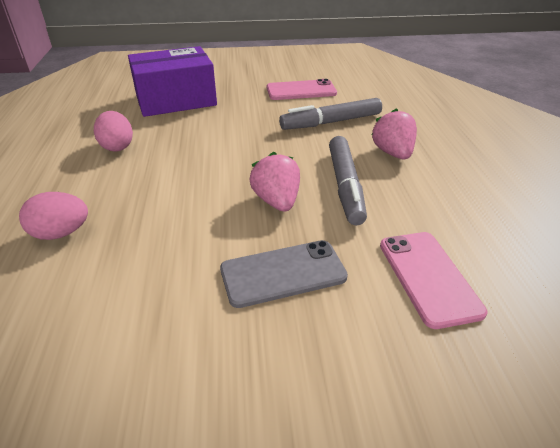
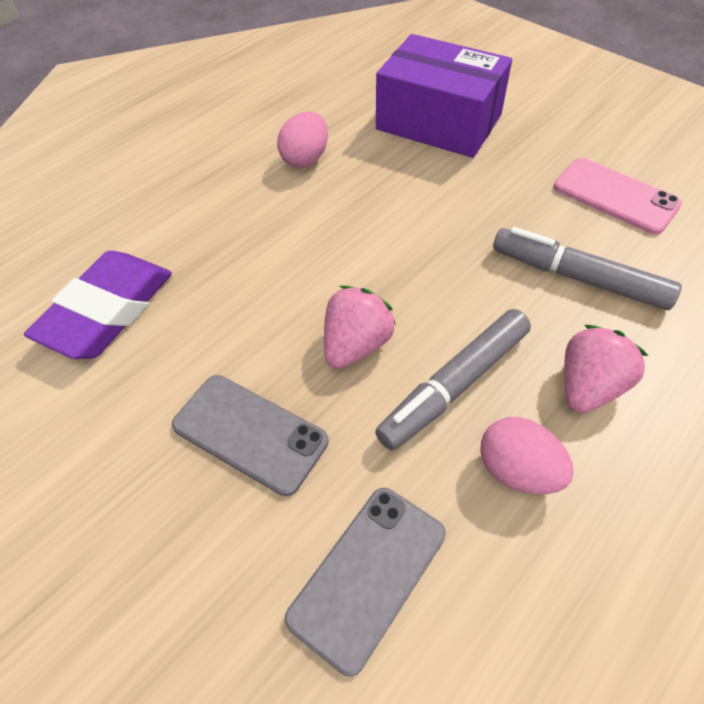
camera: 50 degrees right, 15 degrees up
pink egg [19,192,88,240] -> pink egg moved to [480,417,574,494]
pink phone [380,232,487,329] -> grey phone [284,488,446,676]
none -> purple eraser [24,251,172,359]

